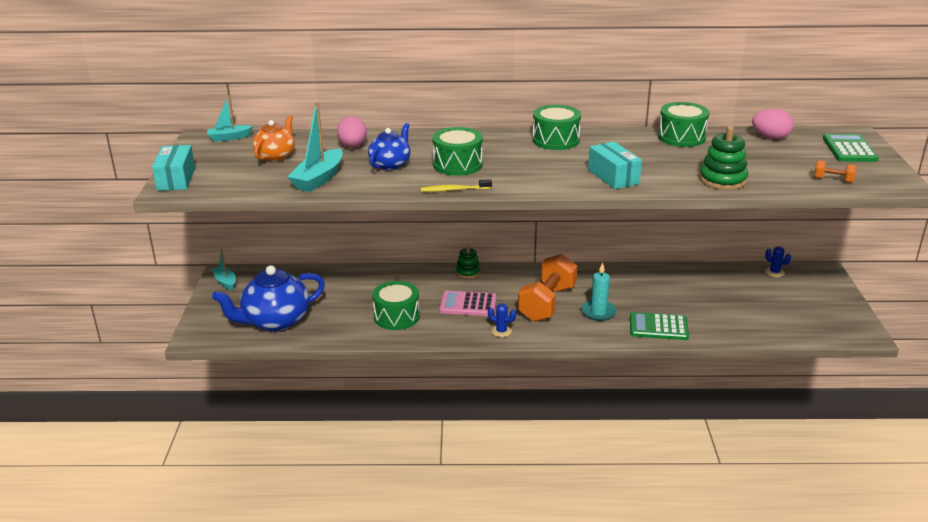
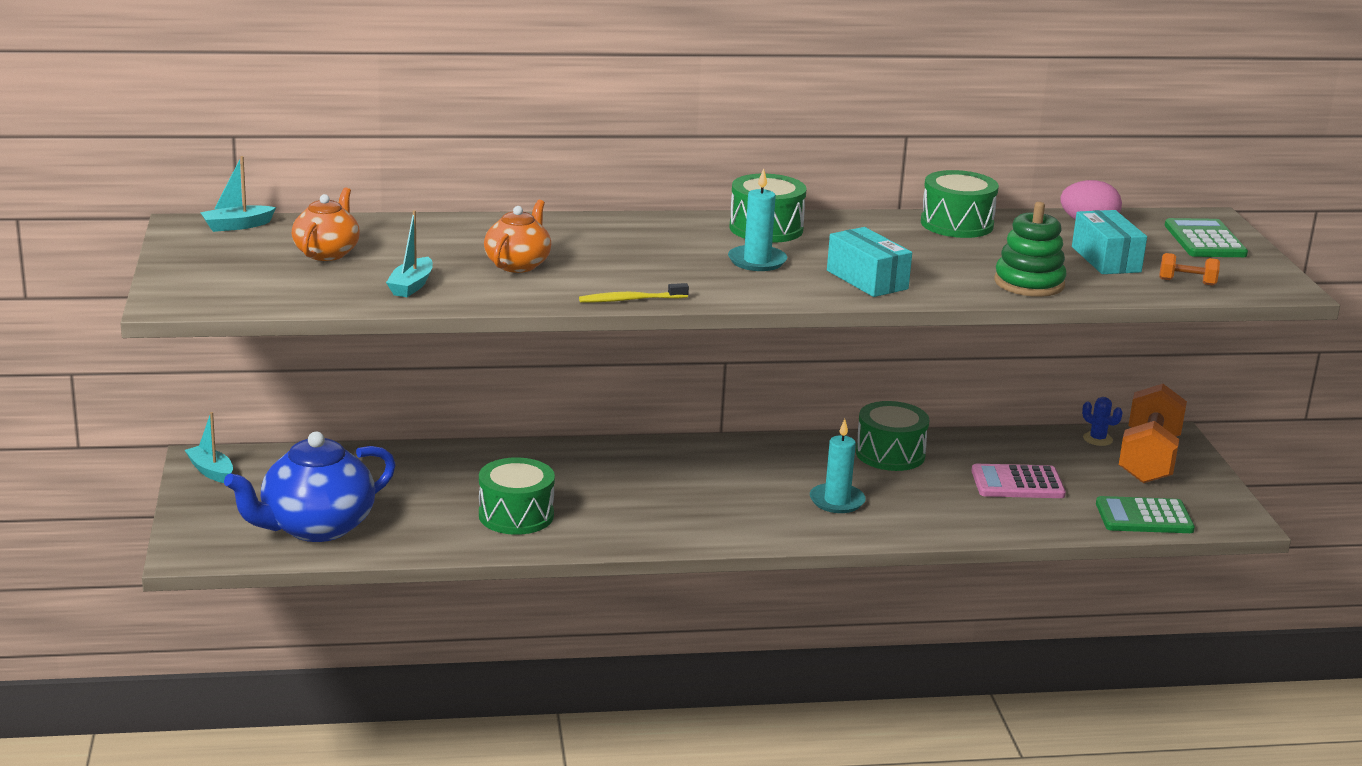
camera: 10 degrees left, 5 degrees down
turquoise box [152,145,195,191] -> turquoise box moved to [1072,210,1147,274]
turquoise boat [287,102,343,192] -> turquoise boat [386,210,433,297], size x0.62
pink egg [337,117,367,148] -> none
blue teapot [368,123,410,170] -> orange teapot [484,200,551,273]
green drum [432,127,483,176] -> green drum moved to [856,401,929,471]
pink calculator [439,291,497,316] -> pink calculator moved to [971,464,1066,498]
green stacking toy [456,245,481,279] -> none
blue cactus [488,304,516,337] -> none
orange dumbbell [518,254,577,322] -> orange dumbbell moved to [1119,384,1187,483]
green calculator [630,312,689,340] -> green calculator moved to [1096,496,1195,533]
none -> turquoise candle [728,168,787,271]

